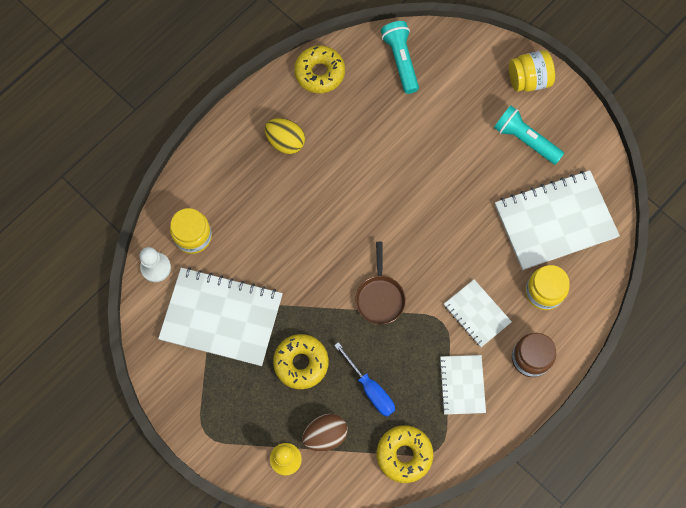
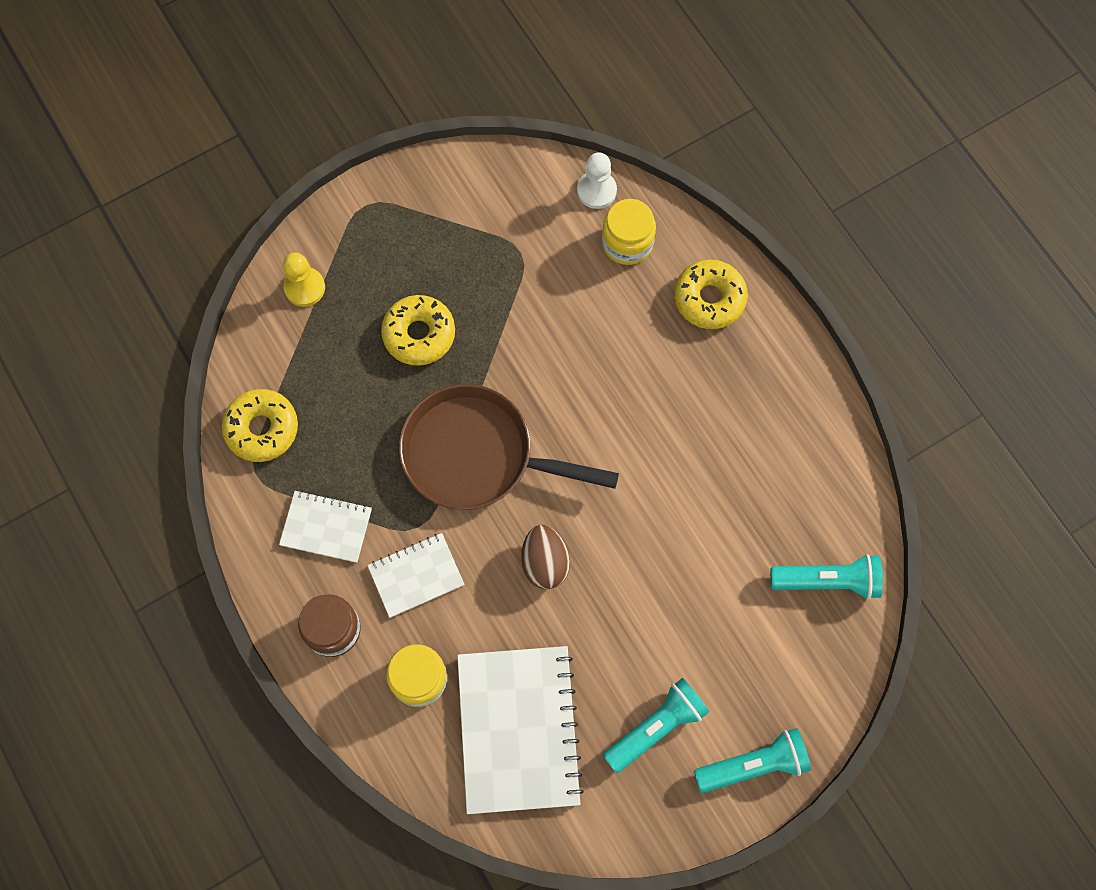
camera: 105 degrees right, 0 degrees up
white notebook [158,268,283,366] -> none
yellow egg [265,118,305,154] -> none
yellow donut [294,45,345,93] -> yellow donut moved to [674,260,748,329]
brown egg [302,413,348,451] -> brown egg moved to [521,525,570,589]
blue screwdriver [334,342,395,417] -> none
brown pan [355,242,406,325] -> brown pan [399,384,619,510], size x1.86
yellow jar [509,50,555,92] -> turquoise flashlight [694,728,811,793]

